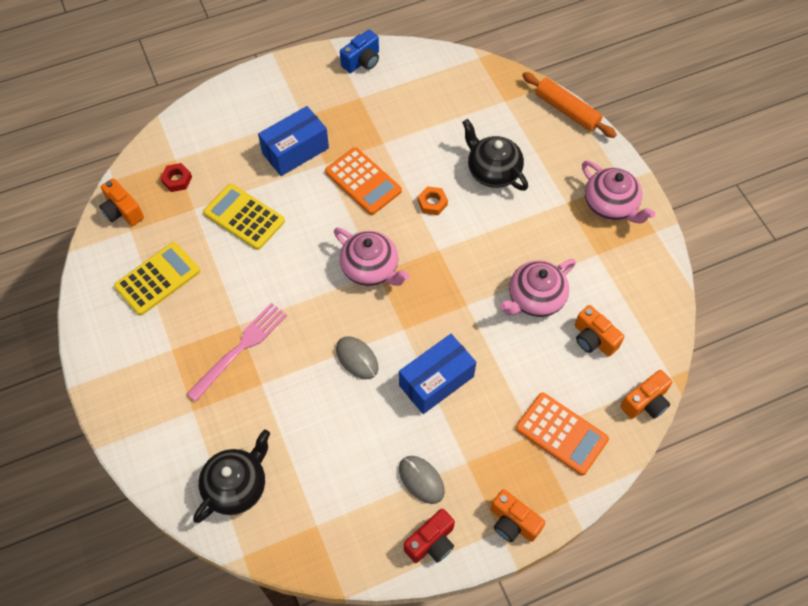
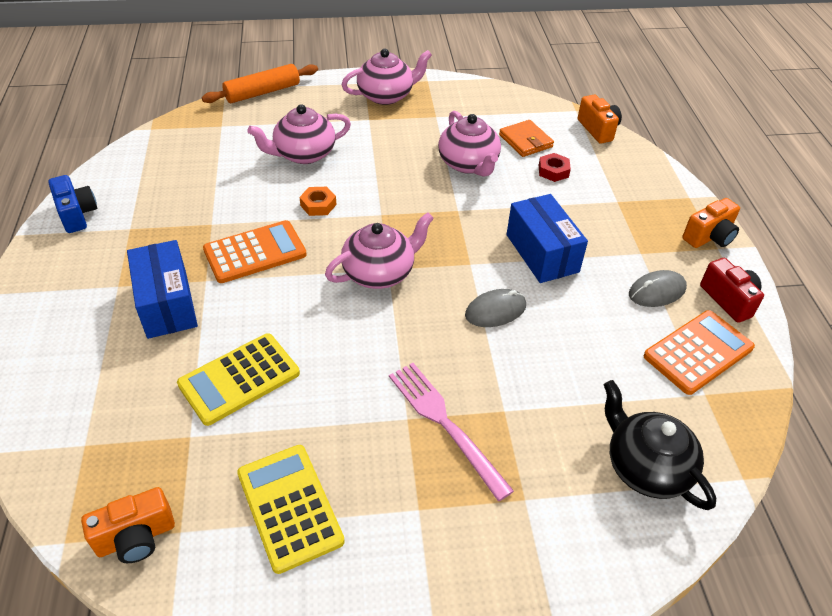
camera: 75 degrees left, 15 degrees down
red nut [160,163,192,192] -> red nut moved to [539,153,571,182]
black teapot [462,119,528,191] -> pink teapot [247,104,351,164]
orange calculator [516,393,609,475] -> orange calculator moved to [644,310,755,395]
orange camera [575,305,624,357] -> orange wallet [499,120,554,157]

